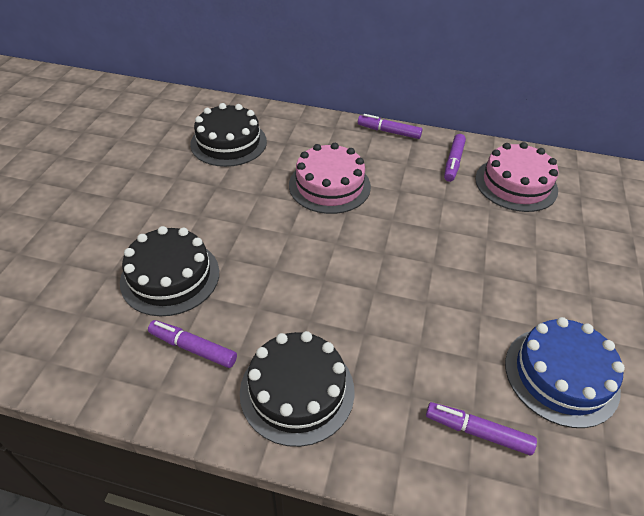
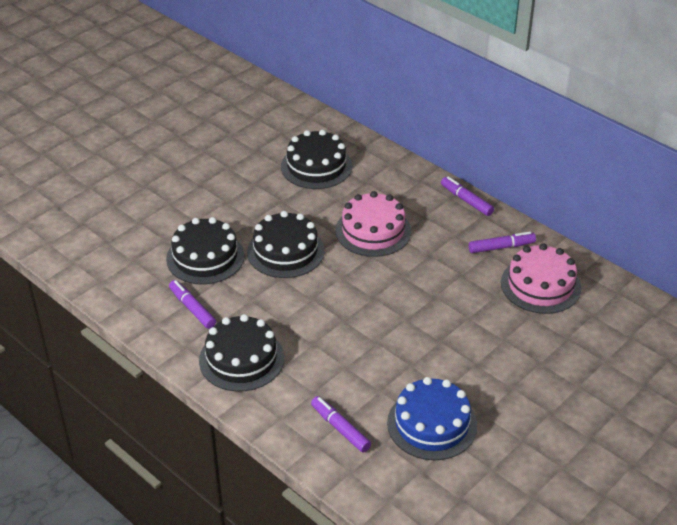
camera: 30 degrees right, 5 degrees down
purple marker [444,134,466,182] -> purple marker turned 150 degrees counterclockwise [469,232,536,253]
none -> black cake [247,211,324,278]

